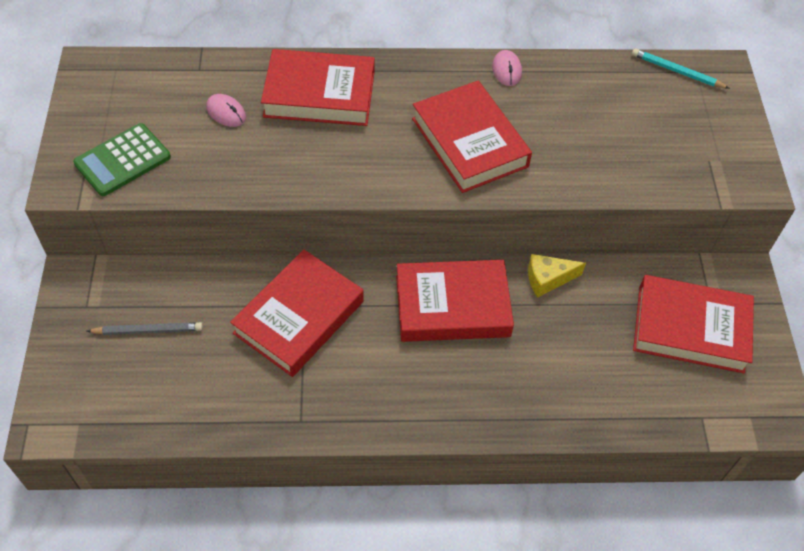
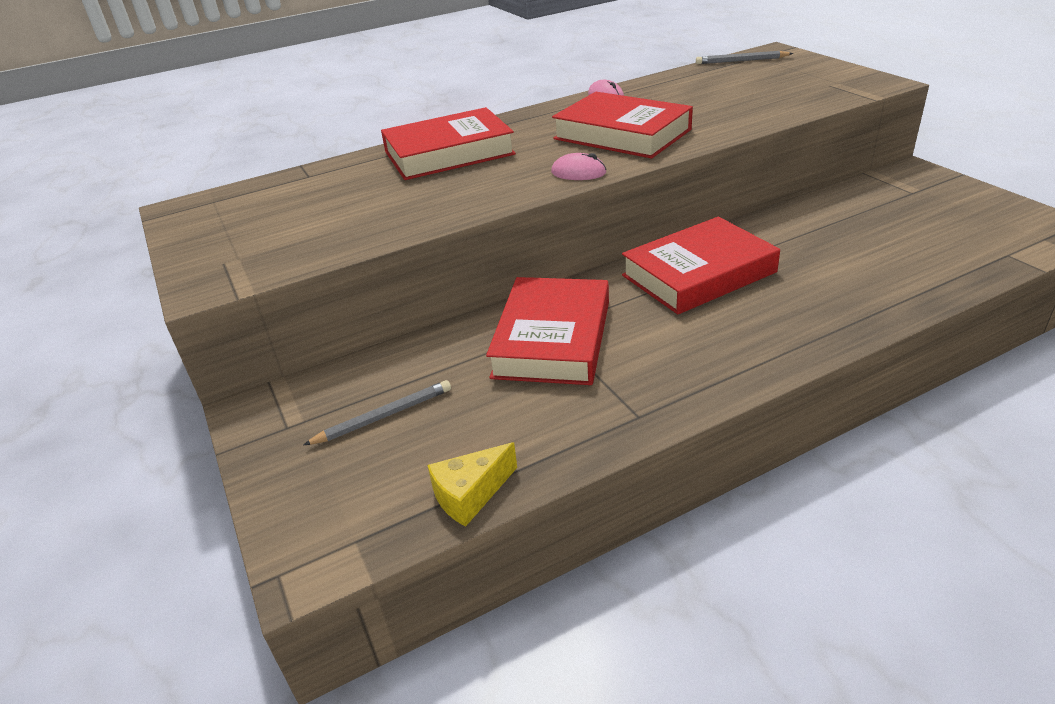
camera: 20 degrees left, 20 degrees down
green calculator [73,123,171,196] -> none
pink mouse [206,94,246,127] -> pink mouse moved to [551,153,607,180]
yellow cheese [528,254,586,297] -> yellow cheese moved to [427,442,517,527]
turquoise pencil [632,48,730,89] -> grey pencil [696,51,793,64]
red book [633,275,754,373] -> none

